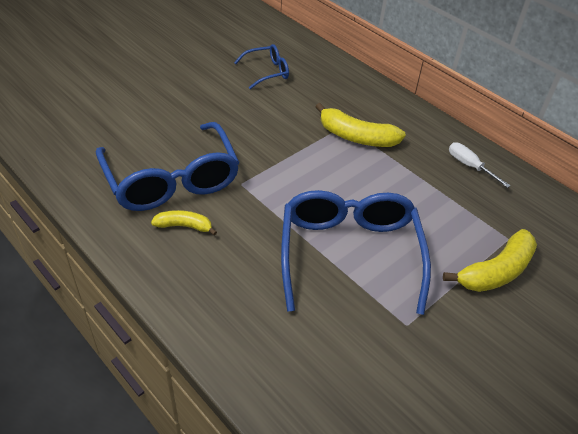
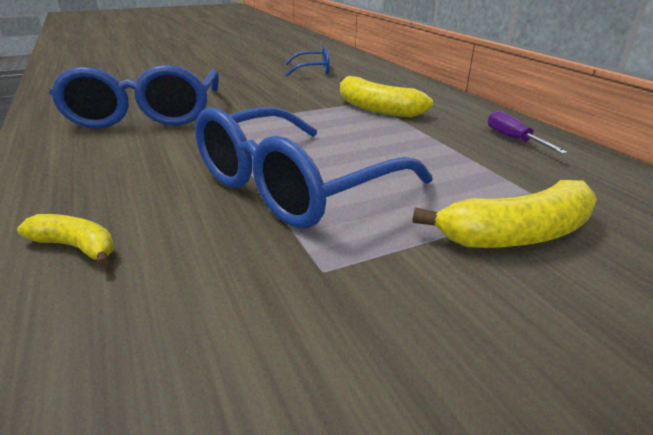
camera: 20 degrees right, 15 degrees down
yellow banana [151,210,217,236] -> yellow banana moved to [17,214,114,267]
blue glasses [281,190,431,315] -> blue glasses turned 150 degrees counterclockwise [195,107,433,228]
white screwdriver [449,142,511,188] -> purple screwdriver [488,111,568,154]

